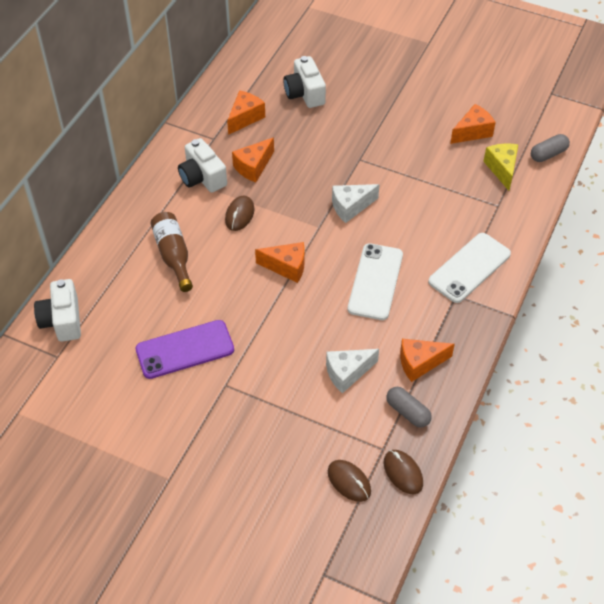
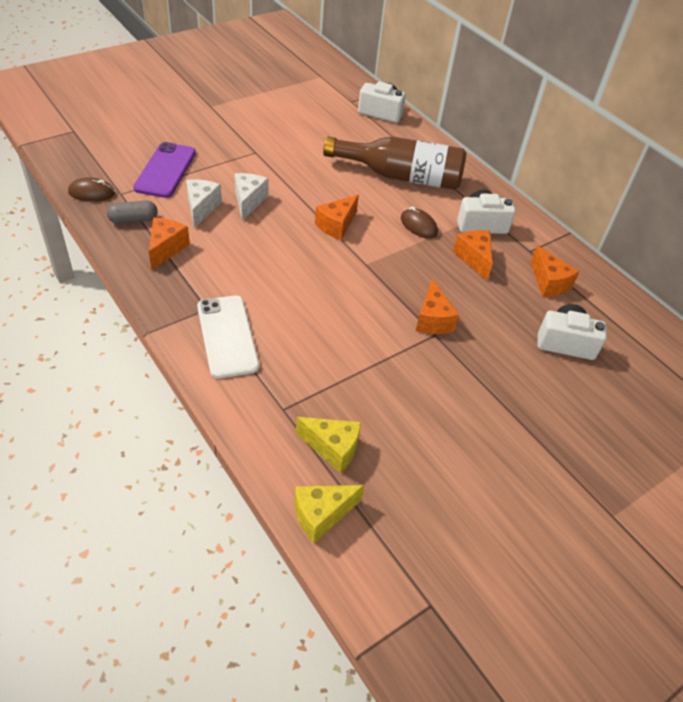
camera: 115 degrees right, 5 degrees down
purple phone [135,320,234,379] -> purple phone moved to [133,142,196,198]
brown bottle [151,212,193,292] -> brown bottle [323,137,467,190], size x1.65
brown mouse [328,460,371,502] -> none
white cheese [332,184,380,223] -> white cheese moved to [235,173,269,221]
white phone [348,243,403,320] -> none
orange cheese [450,104,496,144] -> orange cheese moved to [416,279,459,334]
grey capsule [531,134,570,162] -> yellow cheese [294,485,365,543]

